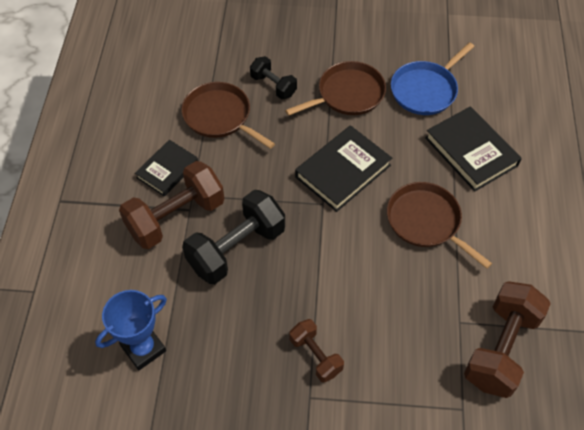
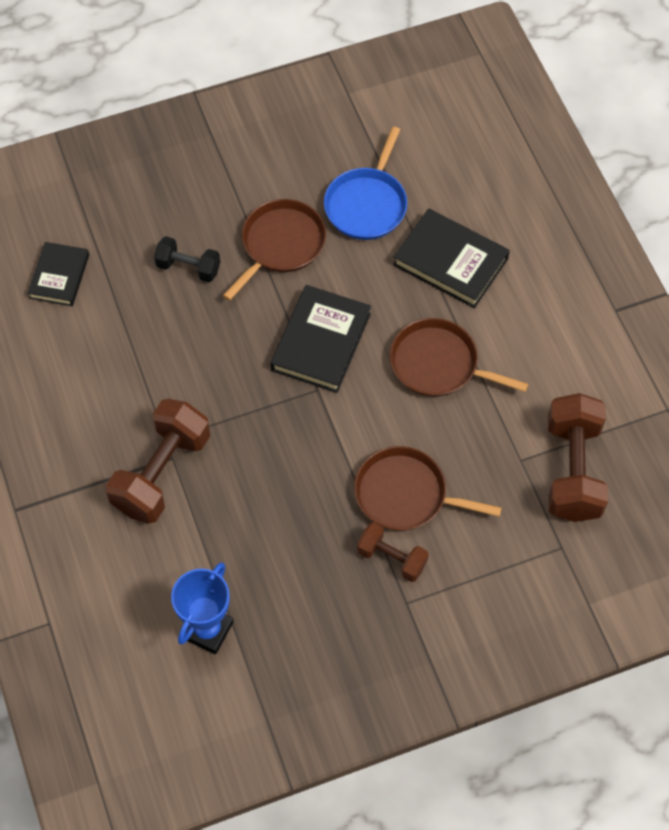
camera: 25 degrees left, 5 degrees up
black book [135,140,198,197] -> black book moved to [28,242,89,306]
brown pan [182,82,275,149] -> brown pan moved to [354,446,502,531]
black dumbbell [182,190,285,284] -> none

